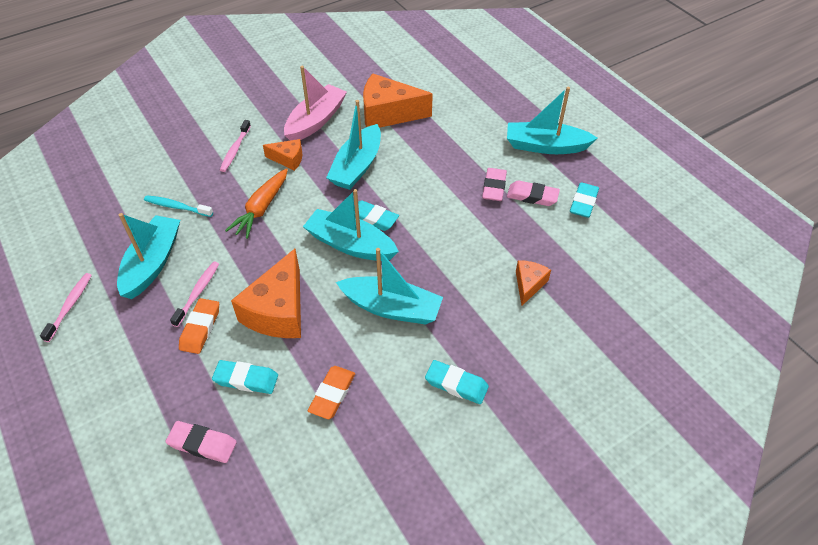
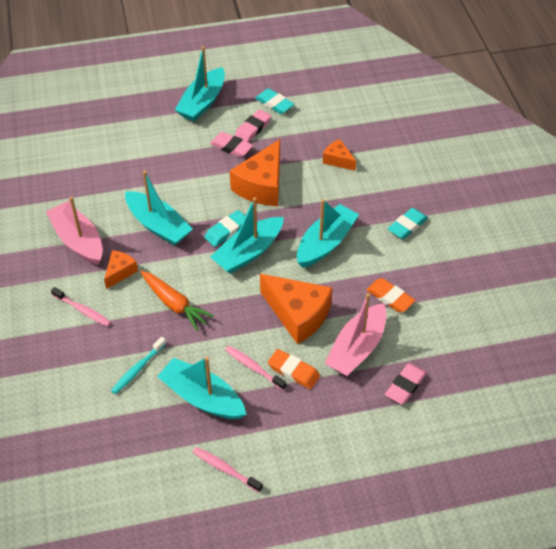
camera: 70 degrees left, 0 degrees up
turquoise eraser [212,360,278,394] -> pink boat [324,293,387,376]
orange cheese [363,73,433,128] -> orange cheese moved to [230,139,280,206]

